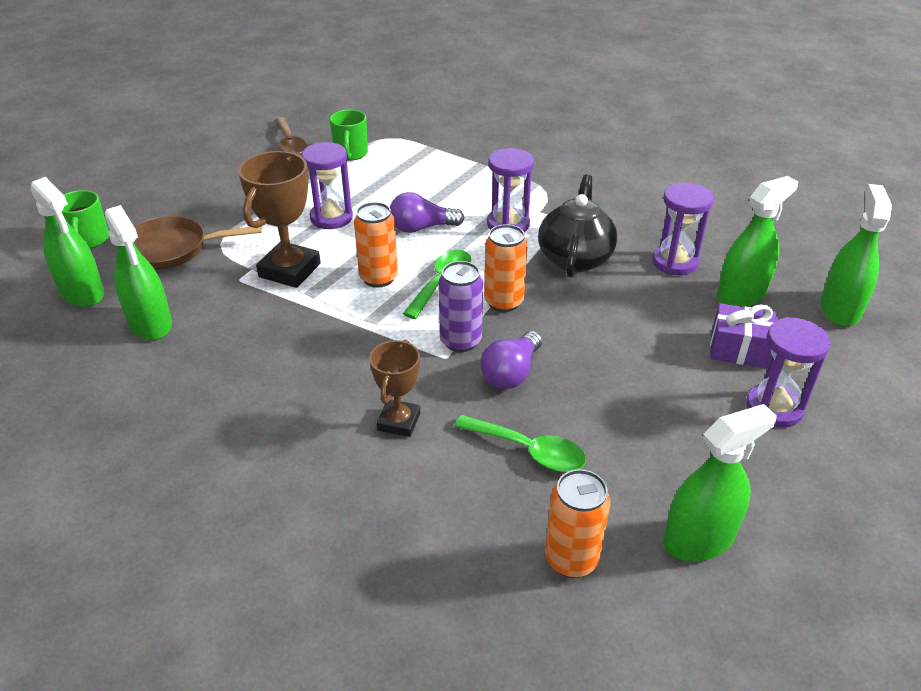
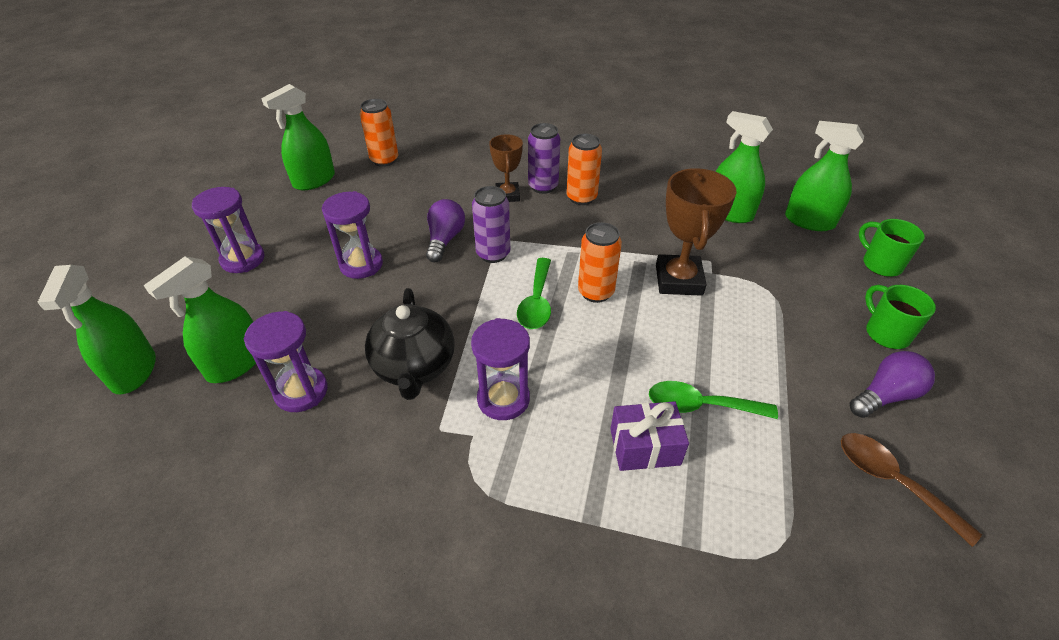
camera: 160 degrees right, 5 degrees up
brown pan [134,216,262,270] -> none
purple hourglass [301,142,353,229] -> purple hourglass moved to [322,191,383,279]
green mug [330,110,368,161] -> green mug moved to [865,285,936,349]
purple light bulb [390,192,464,233] -> purple light bulb moved to [849,351,935,418]
green spoon [454,415,586,472] -> green spoon moved to [649,381,778,419]
orange can [484,224,528,312] -> orange can moved to [566,134,602,205]
purple gift [710,303,778,368] -> purple gift moved to [610,401,689,471]
none -> purple can [528,123,560,194]

